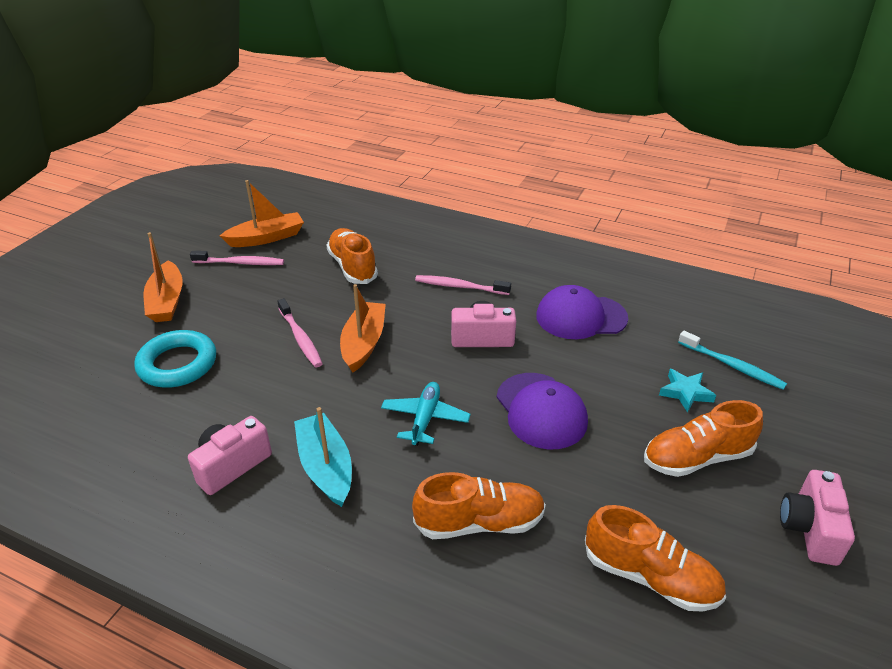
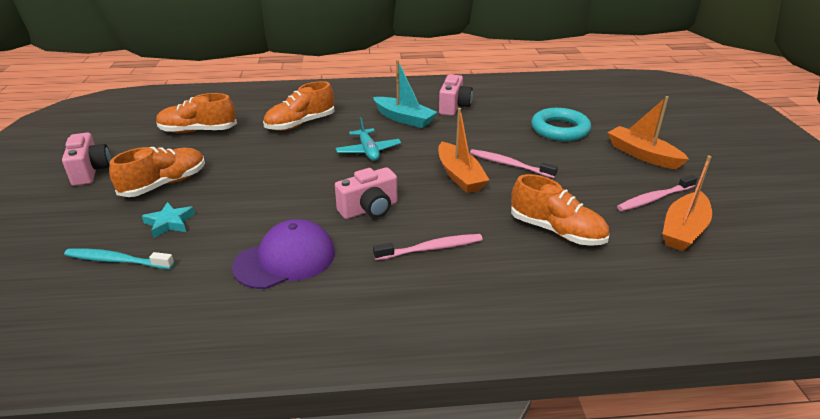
camera: 150 degrees right, 5 degrees down
purple cap [497,373,588,449] -> none

